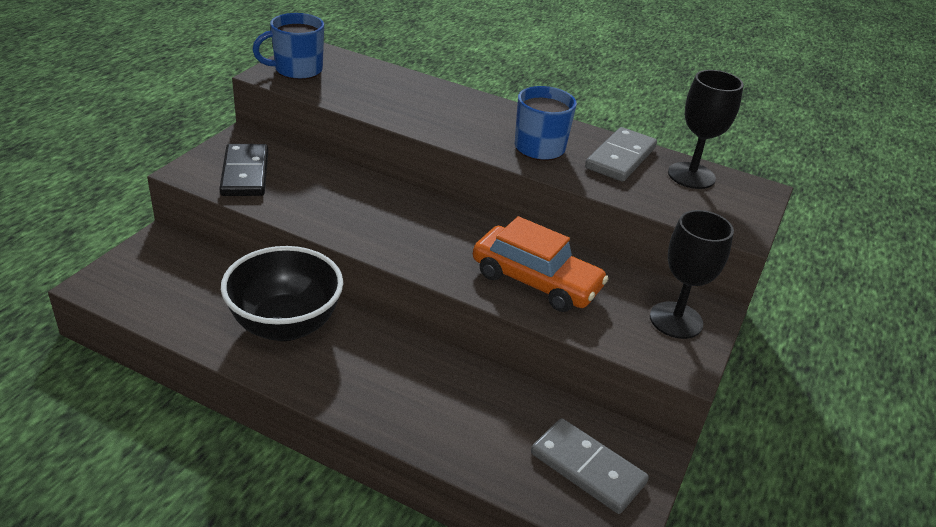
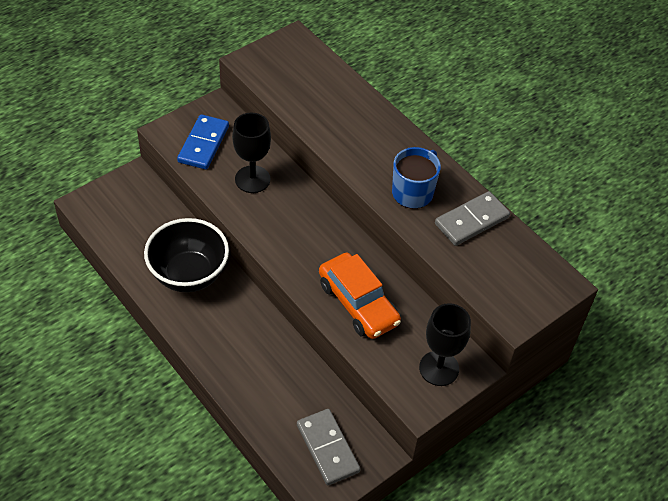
camera: 25 degrees right, 15 degrees up
black domino [219,144,268,196] -> blue domino [177,114,229,170]
blue mug [252,13,324,80] -> none
black goblet [668,70,744,189] -> black goblet moved to [232,113,271,193]

